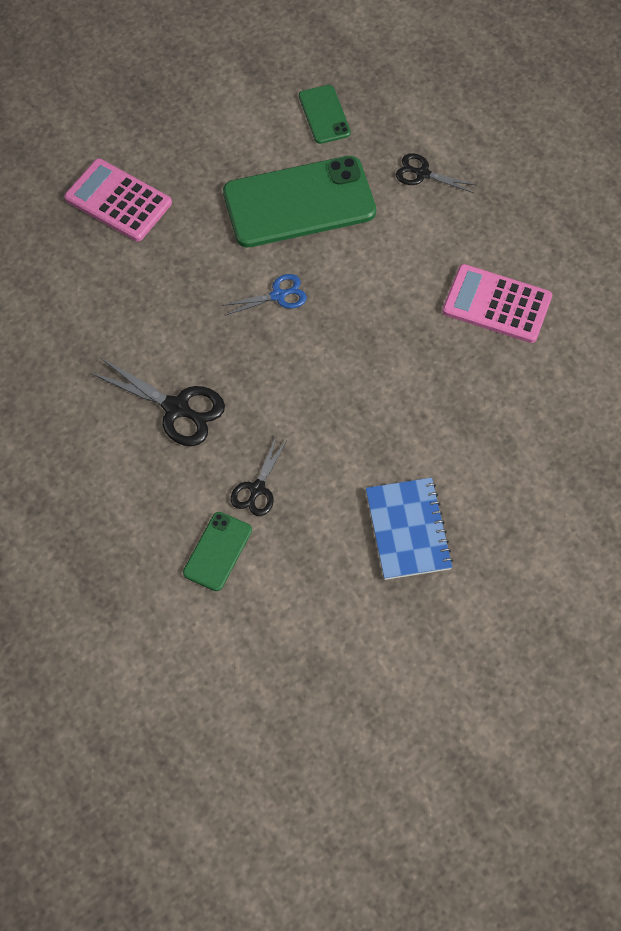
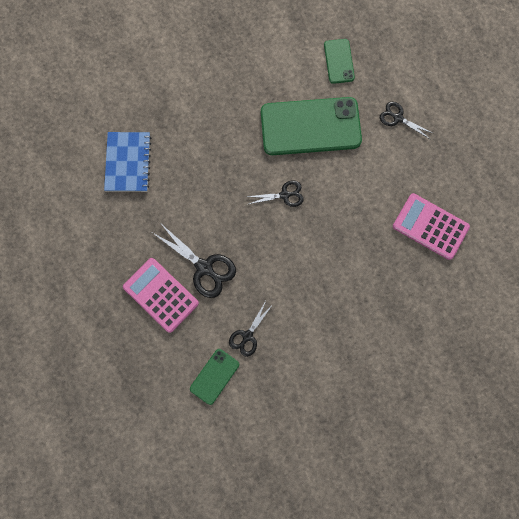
camera: 10 degrees right, 15 degrees up
pink calculator [64,158,172,242] -> pink calculator moved to [123,258,199,333]
blue scissors [221,274,307,316] -> black scissors [247,181,304,207]
blue notebook [366,478,453,580] -> blue notebook moved to [104,132,151,192]

